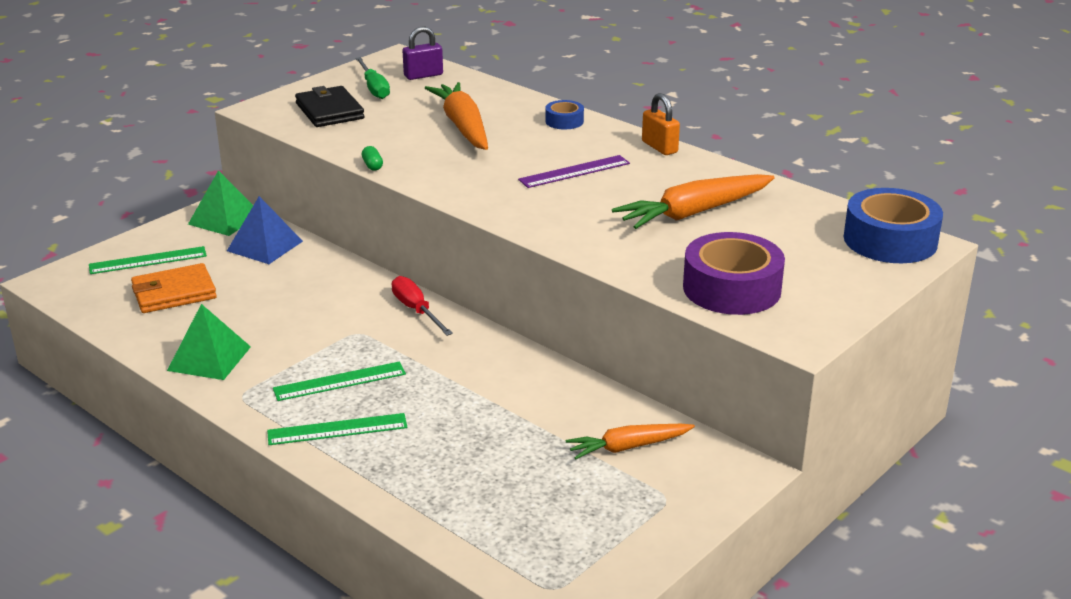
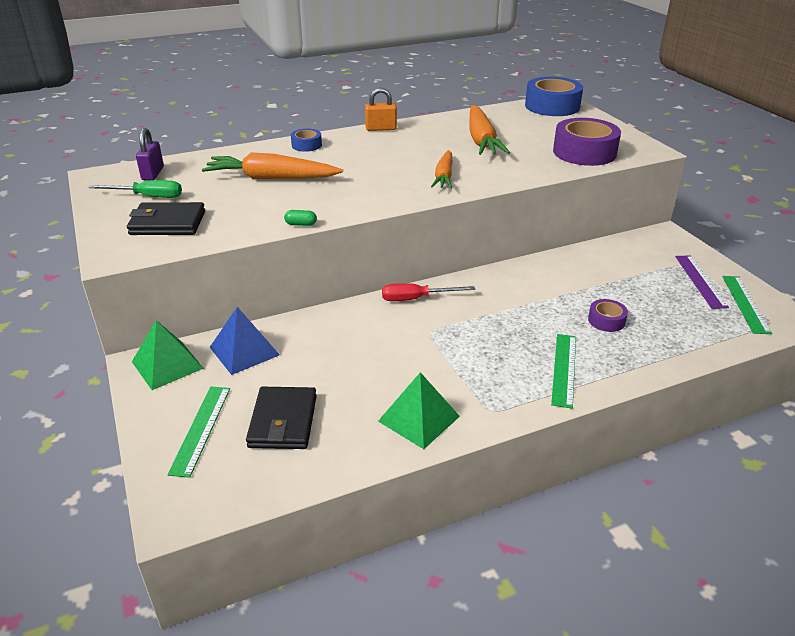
camera: 65 degrees left, 5 degrees up
orange wallet [131,263,217,313] -> black wallet [246,387,317,449]
green ruler [273,362,406,401] -> green ruler moved to [722,276,772,334]
purple ruler [518,155,630,188] -> purple ruler moved to [675,255,729,309]
orange carrot [566,424,695,459] -> orange carrot moved to [431,150,453,189]
none -> purple tape [588,299,628,332]

